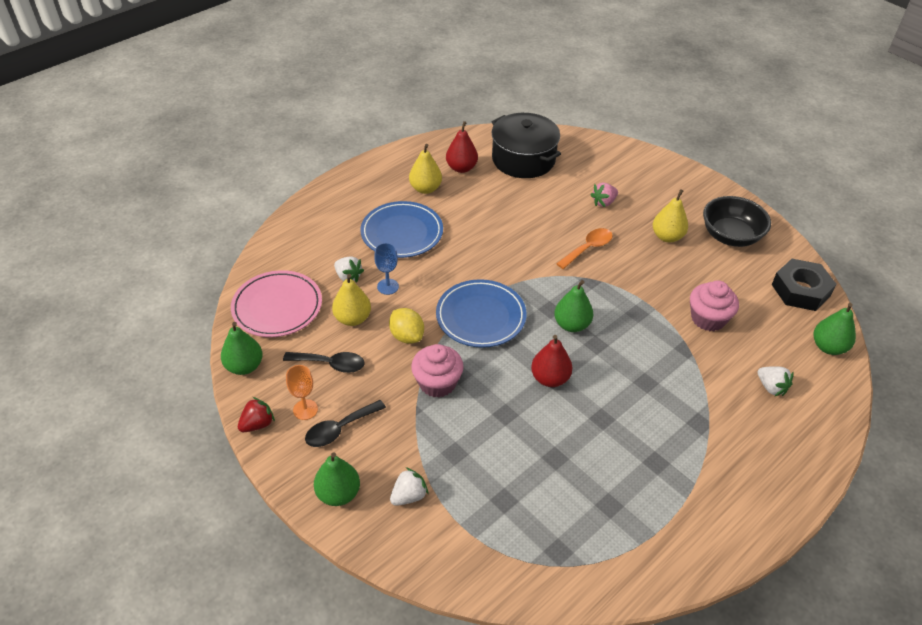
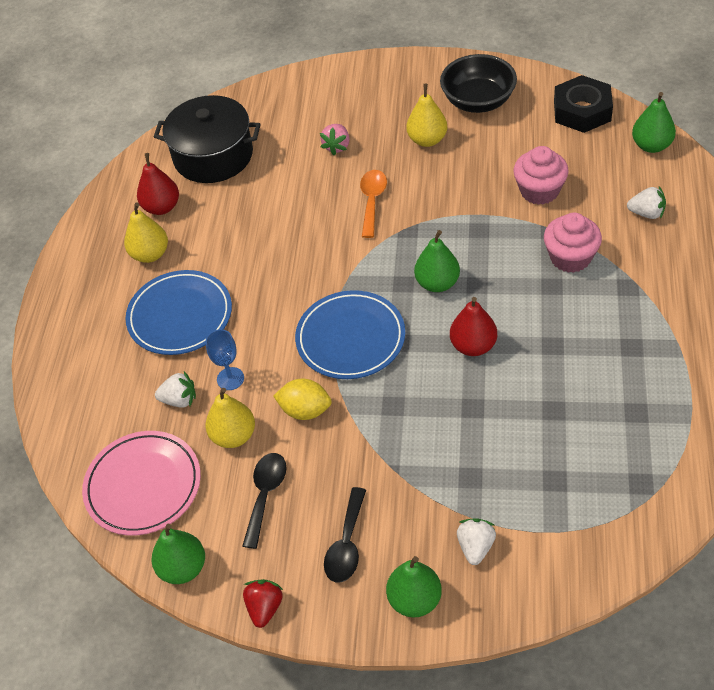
camera: 35 degrees left, 5 degrees up
black spoon [283,352,365,373] -> black spoon turned 45 degrees counterclockwise [243,453,286,549]
orange goblet [286,365,318,420] -> none
pink cupcake [411,344,464,398] -> pink cupcake moved to [544,213,602,273]

